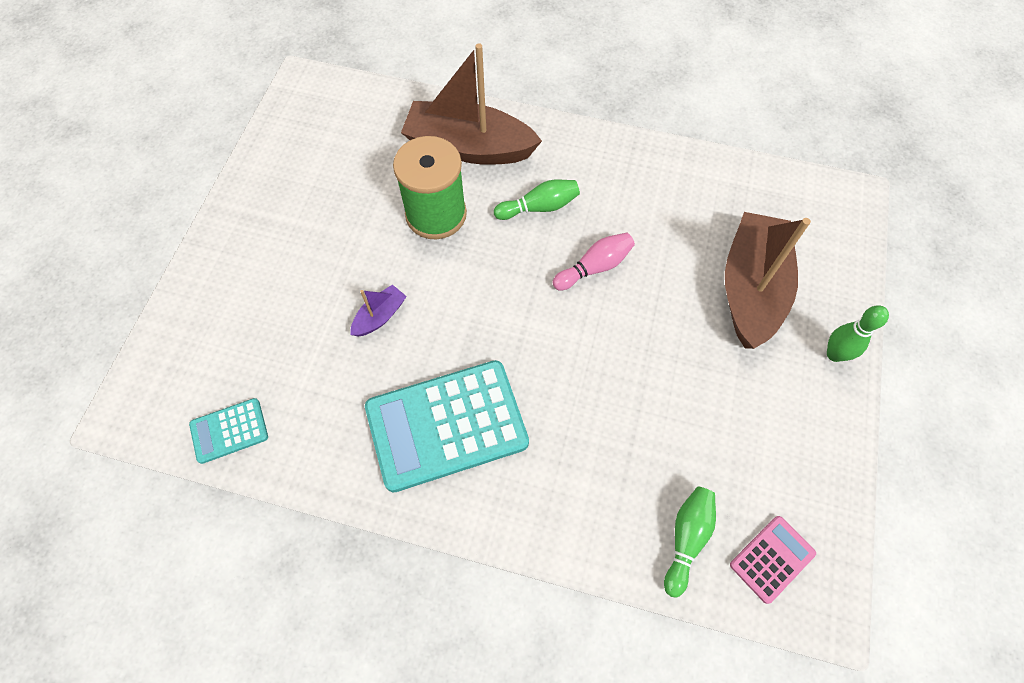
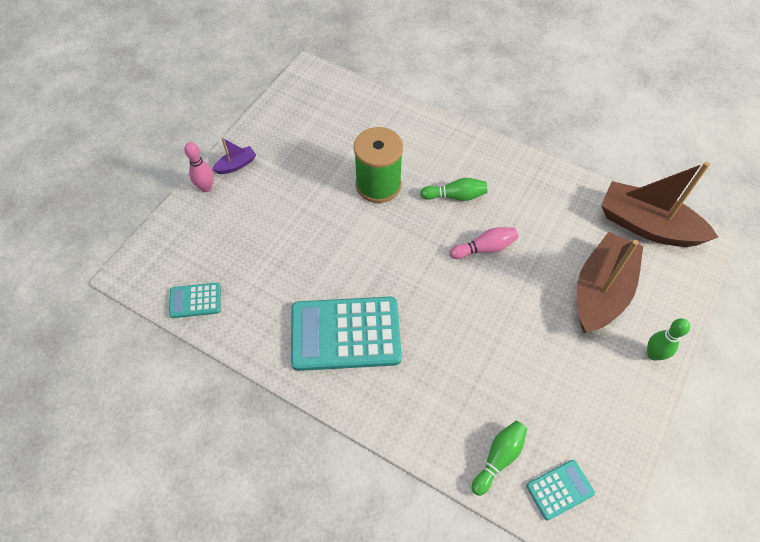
camera: 15 degrees right, 5 degrees down
purple boat [350,284,407,337] -> purple boat moved to [212,138,256,174]
brown boat [401,43,542,165] -> brown boat moved to [601,162,718,247]
pink calculator [730,516,816,604] -> turquoise calculator [526,460,595,521]
none -> pink bowling pin [184,142,214,192]

